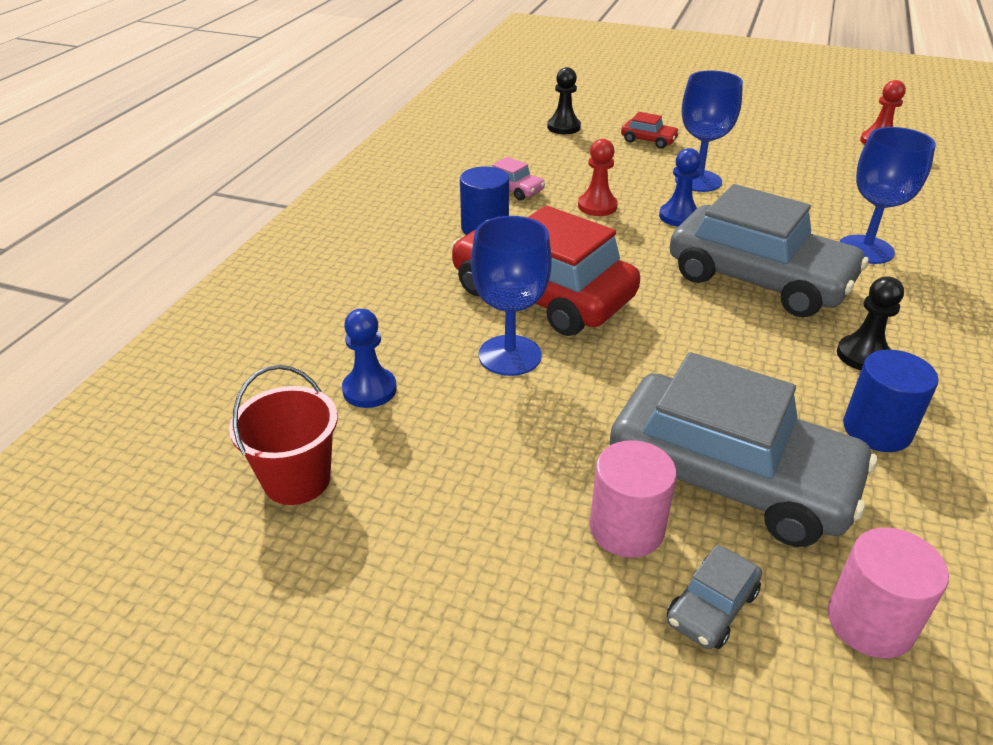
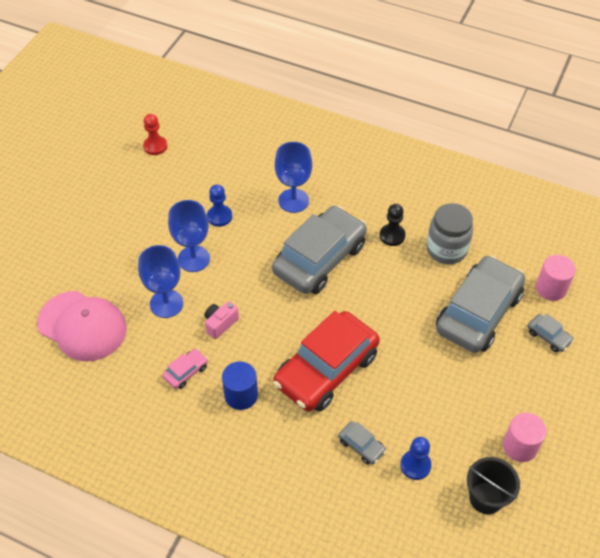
camera: 85 degrees left, 15 degrees up
red bucket [229,365,338,505] -> black bucket [467,457,520,514]
blue goblet [471,216,552,376] -> blue goblet moved to [138,245,183,318]
black pawn [547,67,581,134] -> pink cap [37,291,126,362]
red pawn [578,139,618,216] -> pink camera [204,301,239,339]
pink cylinder [590,440,677,558] -> pink cylinder moved to [503,413,546,462]
red car [621,112,680,149] -> none
blue pawn [659,148,701,227] -> blue pawn moved to [207,184,232,227]
blue cylinder [843,350,939,452] -> grey jar [426,203,473,264]
none -> grey car [338,421,386,465]

